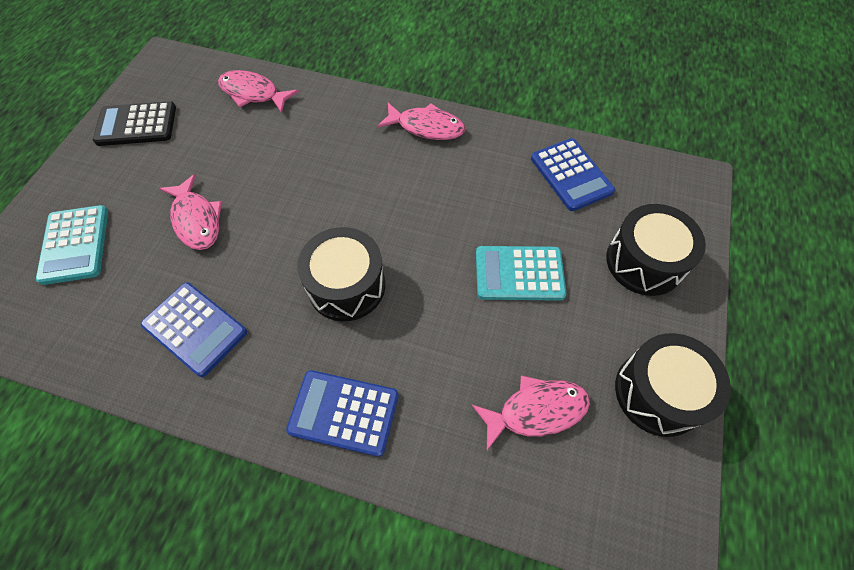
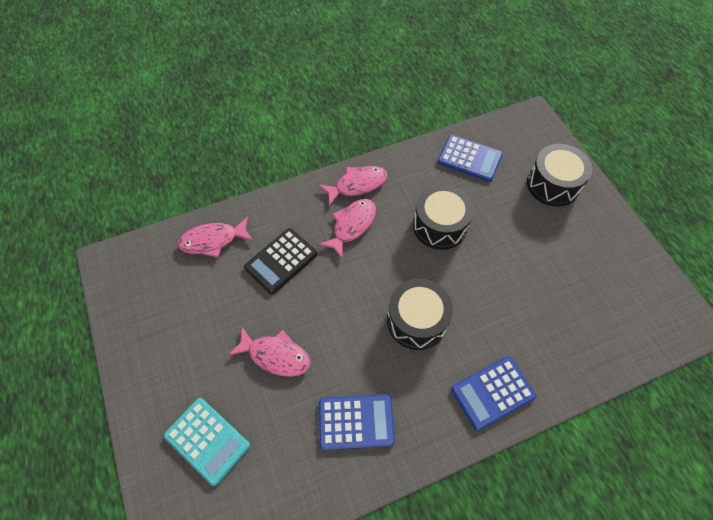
camera: 40 degrees left, 0 degrees up
black calculator [93,101,176,146] -> black calculator moved to [244,228,317,294]
pink fish [472,376,590,450] -> pink fish moved to [318,199,376,260]
turquoise calculator [476,246,566,301] -> none
black drum [615,333,731,437] -> black drum moved to [413,184,474,250]

